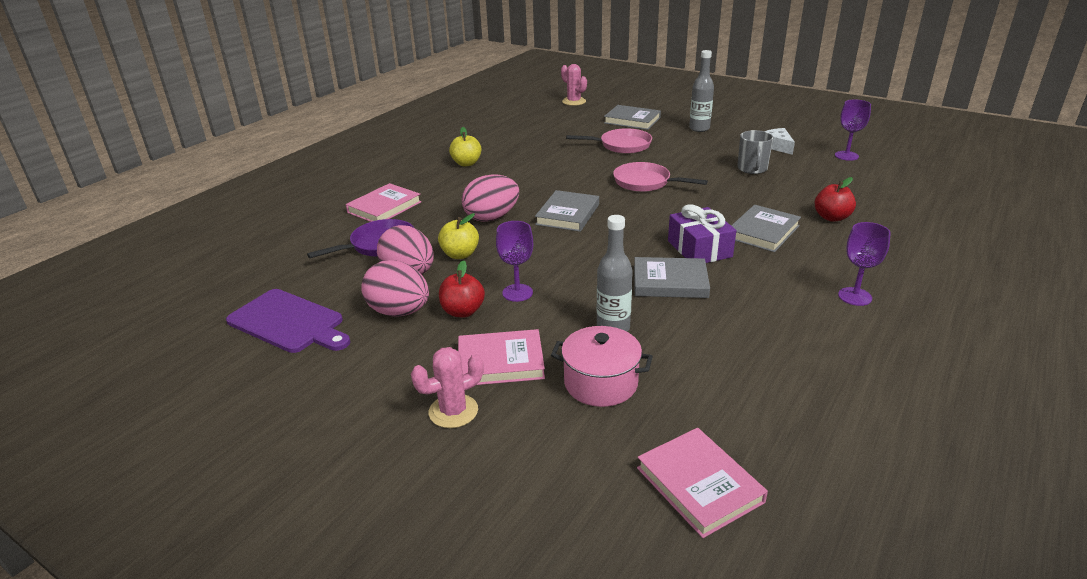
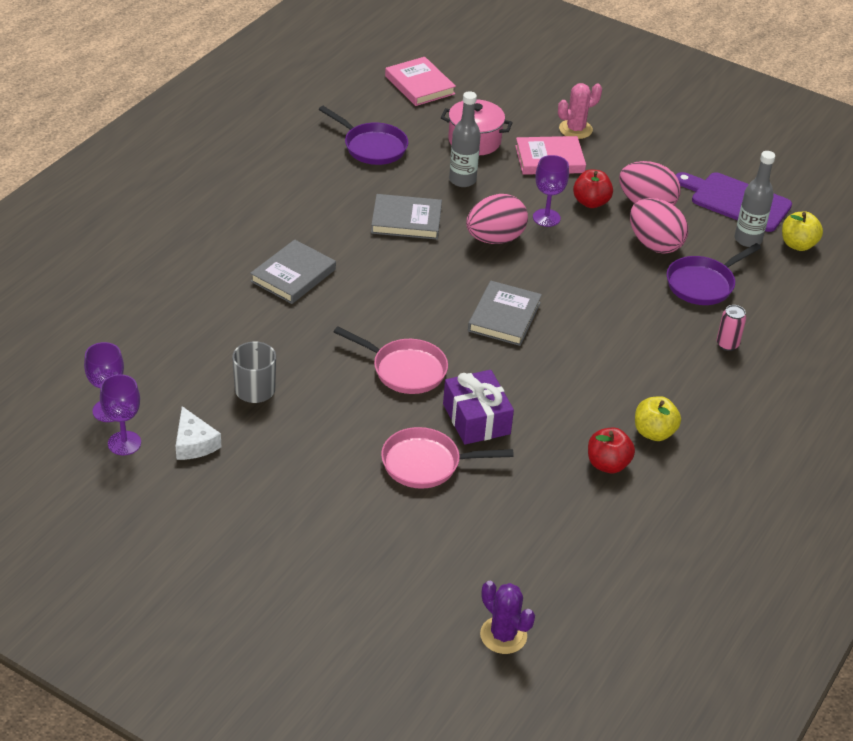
camera: 175 degrees right, 10 degrees up
pink book [346,183,421,222] -> pink can [717,305,746,351]
yellow apple [438,213,479,259] -> yellow apple moved to [782,212,823,251]
pink egg [462,174,519,222] -> pink egg moved to [466,194,528,244]
pink cactus [561,64,587,106] -> purple cactus [480,581,535,654]
grey book [604,105,661,130] -> none
purple gift [668,204,736,263] -> purple gift moved to [443,370,514,445]
grey bottle [689,50,714,132] -> grey bottle moved to [734,151,775,247]
red apple [815,177,856,222] -> red apple moved to [588,427,635,473]
purple goblet [838,222,891,306] -> purple goblet moved to [100,374,141,455]
none -> purple pan [319,106,408,165]

